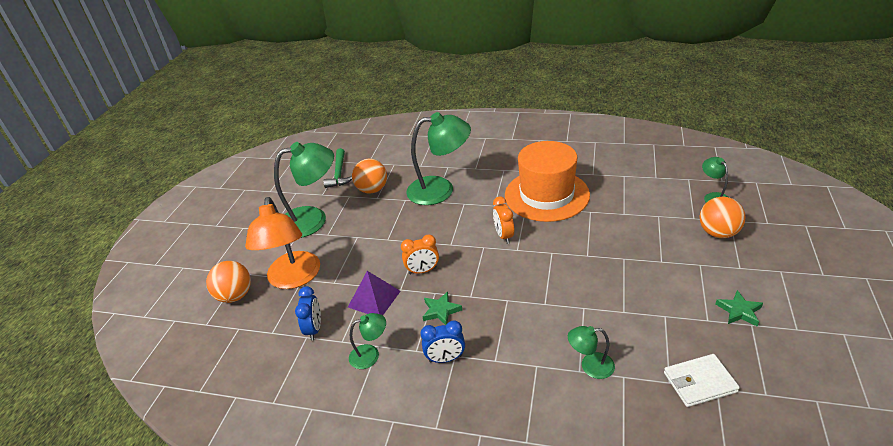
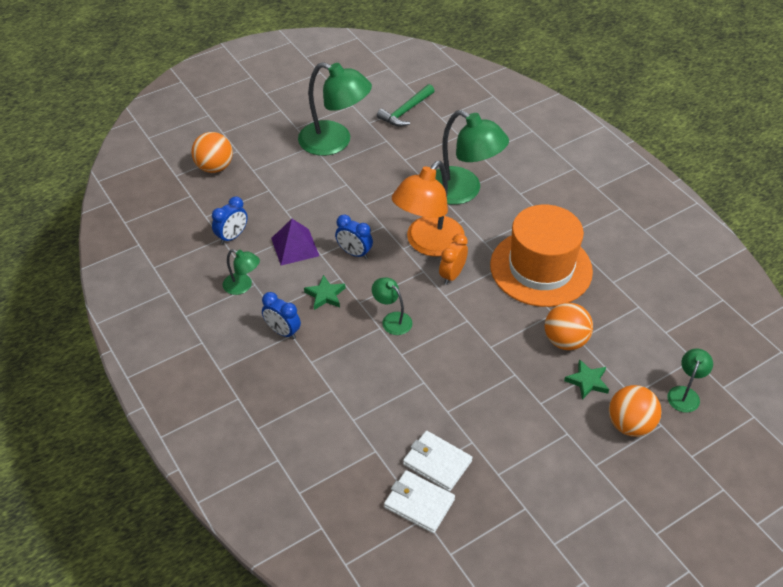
camera: 40 degrees right, 10 degrees up
orange lamp [245,197,320,289] -> orange lamp moved to [392,161,465,257]
orange ball [352,159,387,194] -> orange ball moved to [545,303,593,350]
orange clock [401,234,439,274] -> blue clock [335,215,373,259]
green lamp [568,326,615,379] -> green lamp moved to [372,277,412,335]
green star [716,290,763,327] -> green star moved to [564,359,609,400]
none -> white wallet [403,431,473,492]

